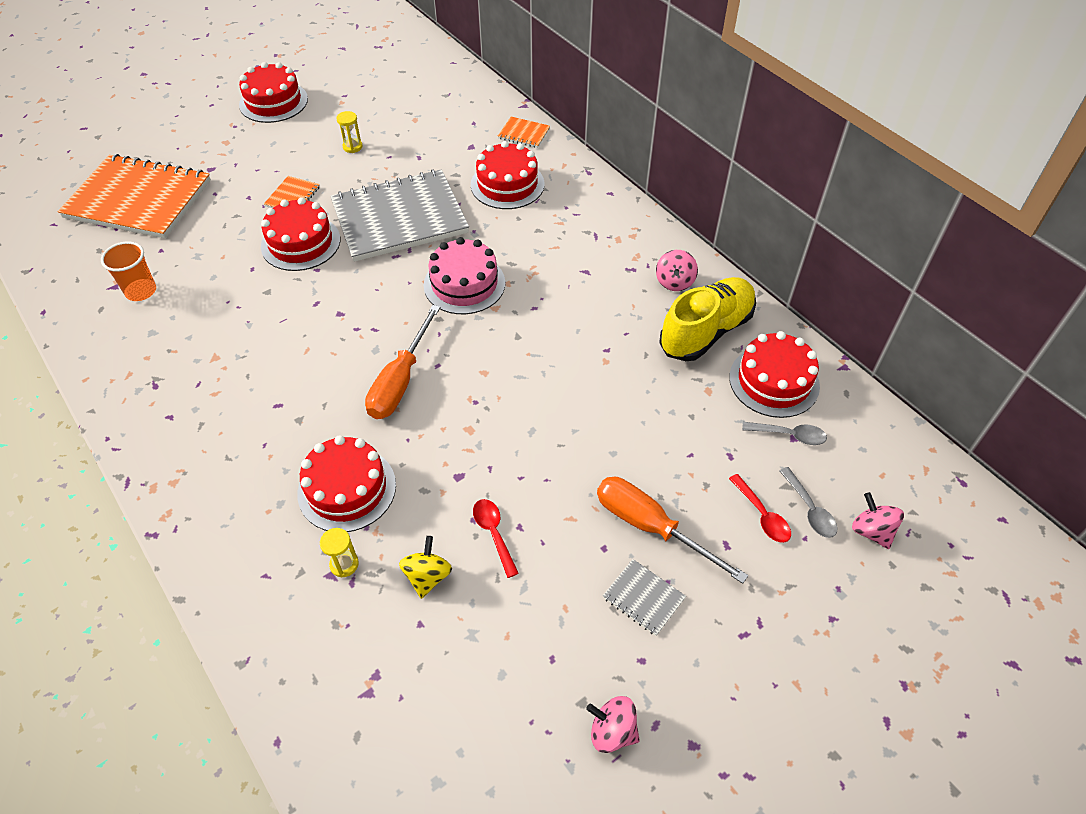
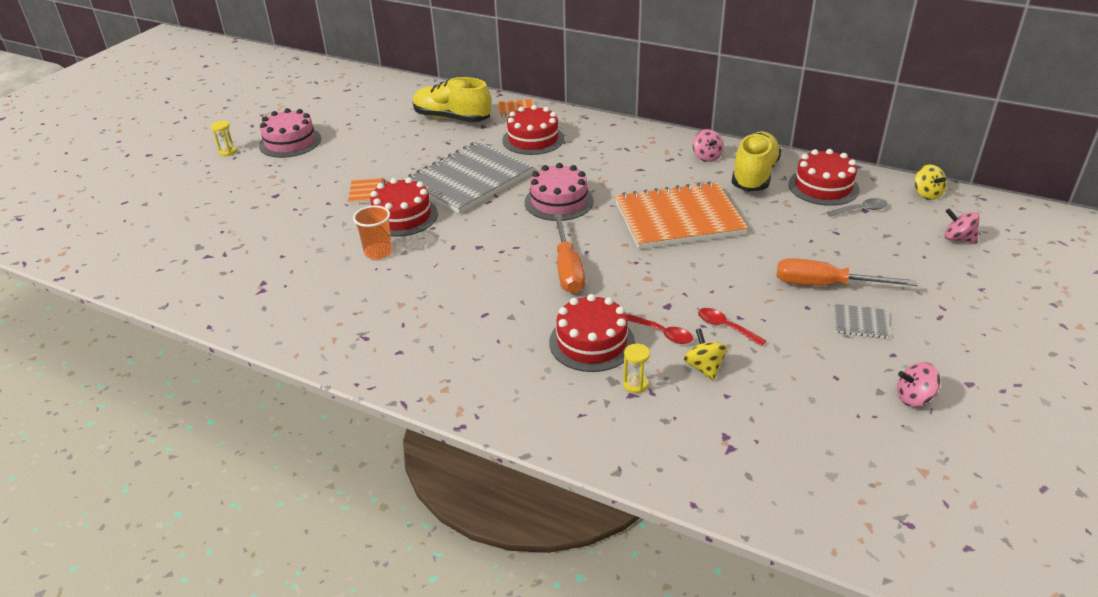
camera: 25 degrees left, 15 degrees down
orange notebook [58,154,211,239] -> orange notebook moved to [615,181,748,249]
orange cup [101,242,156,301] -> orange cup moved to [353,205,392,259]
red cake [239,62,308,123] -> pink cake [259,108,321,158]
yellow hourglass [336,111,363,153] -> yellow hourglass moved to [211,121,237,156]
red spoon [729,474,791,543] -> red spoon moved to [627,314,693,344]
grey spoon [780,467,837,538] -> none
none -> yellow shoe [413,77,491,122]
none -> yellow spinning top [914,165,947,200]

